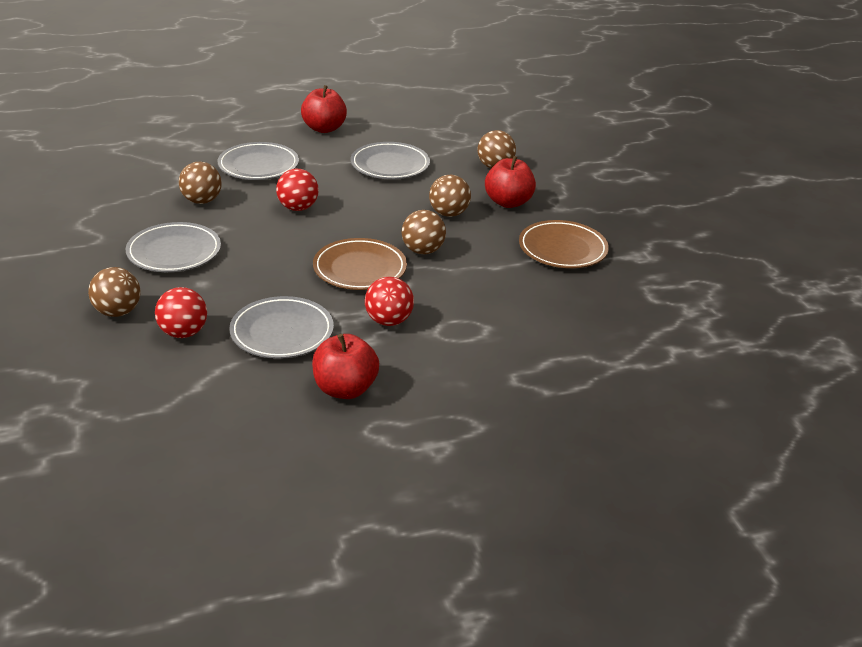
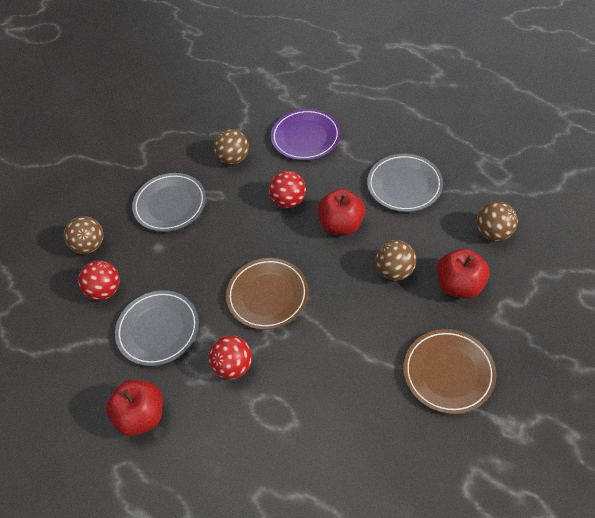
camera: 50 degrees right, 20 degrees up
grey plate [217,142,299,180] -> purple plate [271,109,341,160]
red apple [301,85,347,133] -> red apple moved to [317,189,365,235]
brown ball [402,210,446,254] -> none

